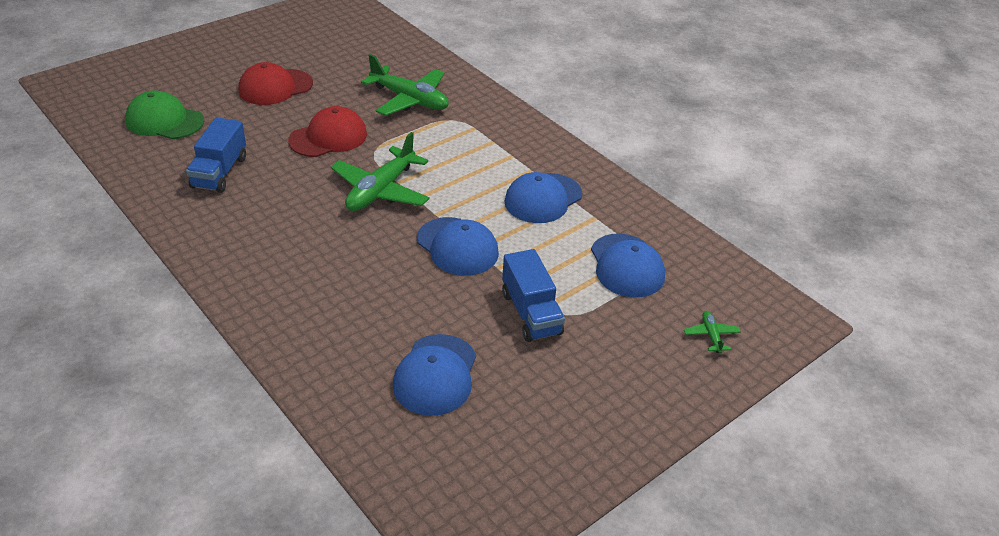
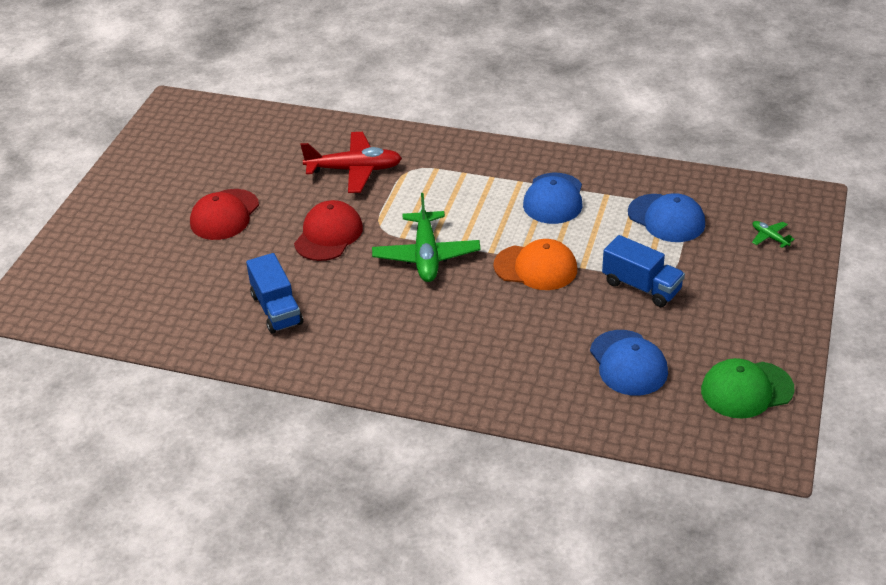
camera: 30 degrees left, 0 degrees up
green cap [125,91,204,139] -> green cap moved to [701,358,795,419]
green plane [361,54,449,116] -> red plane [301,132,402,193]
blue cap [417,217,499,276] -> orange cap [493,239,577,290]

